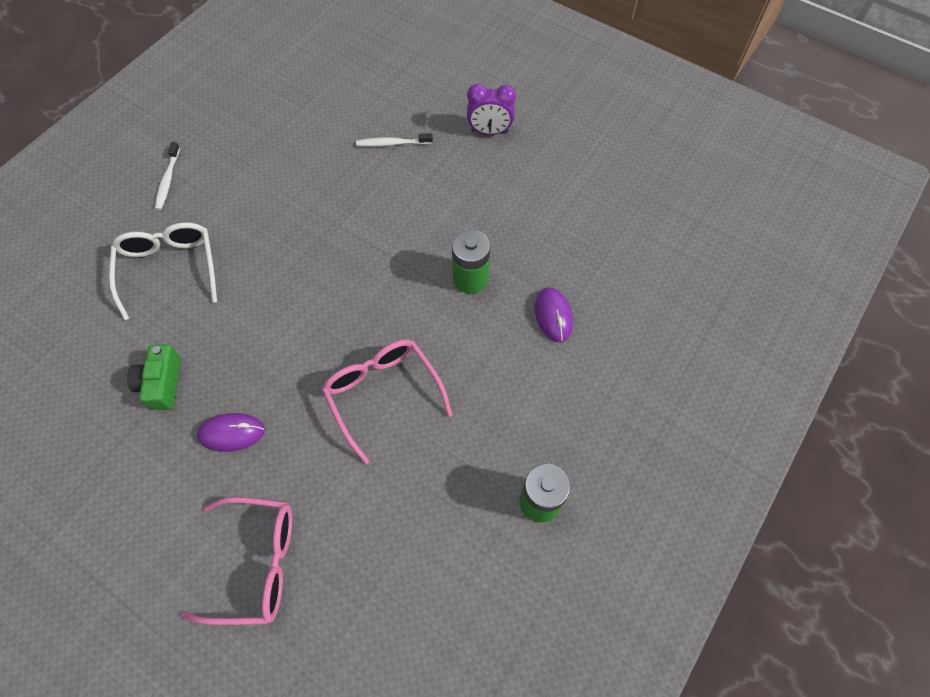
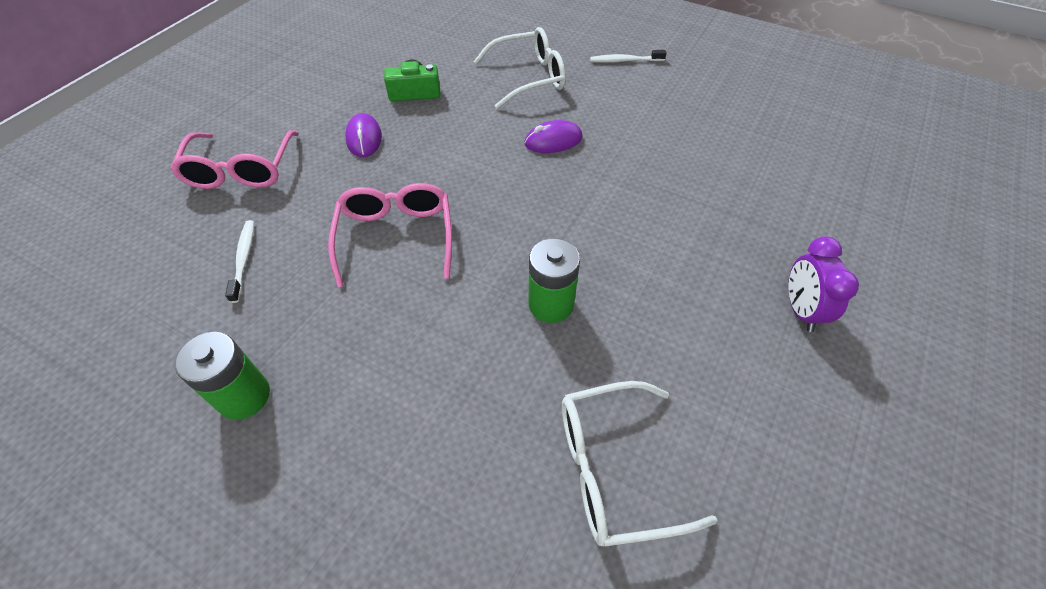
camera: 85 degrees right, 10 degrees down
pink glasses [322,339,452,464] -> pink glasses turned 60 degrees counterclockwise [328,183,452,288]
white toothbrush [356,133,433,147] -> white toothbrush moved to [225,220,254,303]
purple mouse [535,288,573,342] -> purple mouse moved to [524,120,583,153]
none -> white glasses [562,381,718,547]

